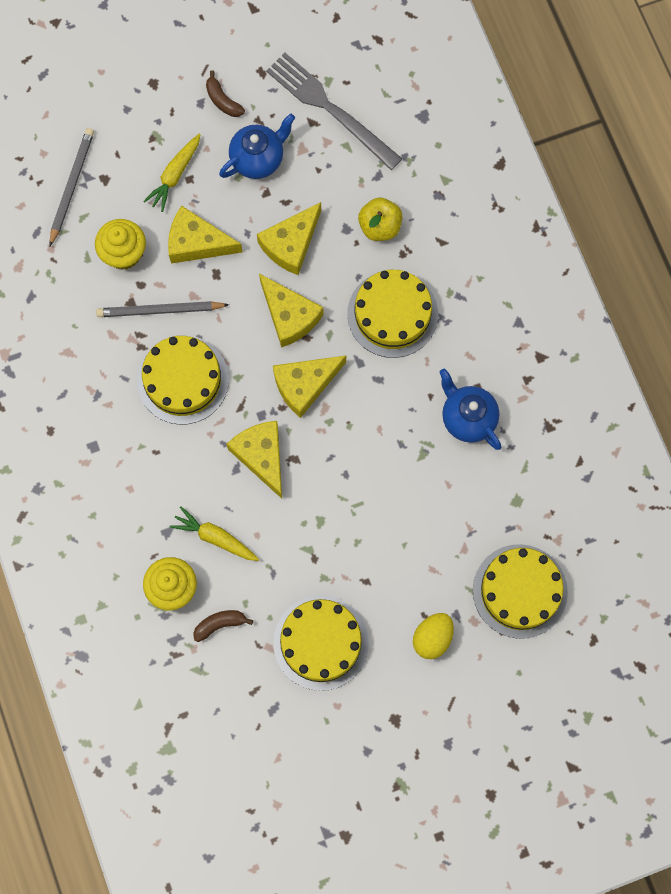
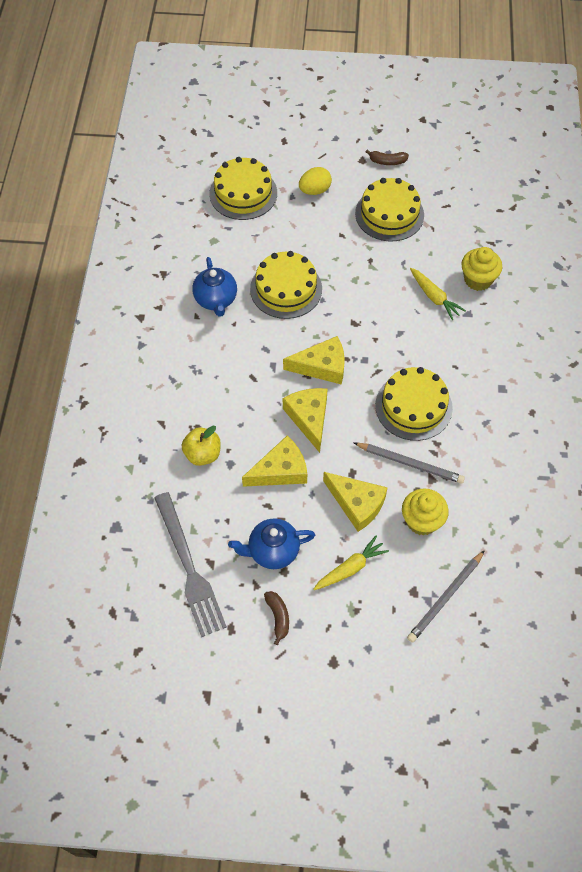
camera: 155 degrees left, 15 degrees down
brown banana [193,610,253,642] -> brown banana moved to [366,150,409,165]
yellow cheese [227,421,282,499] -> none
yellow cake [347,270,438,358] -> yellow cake moved to [250,251,322,319]

